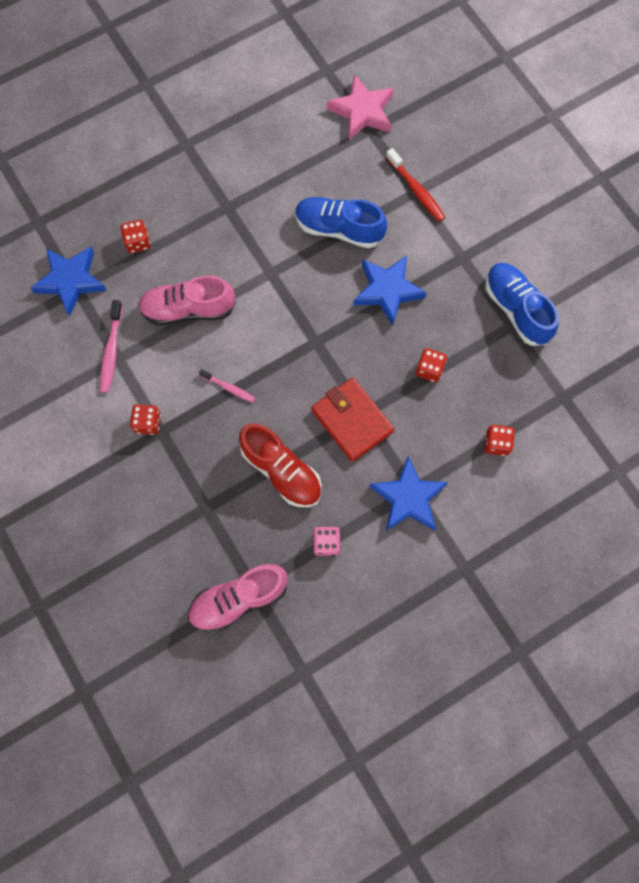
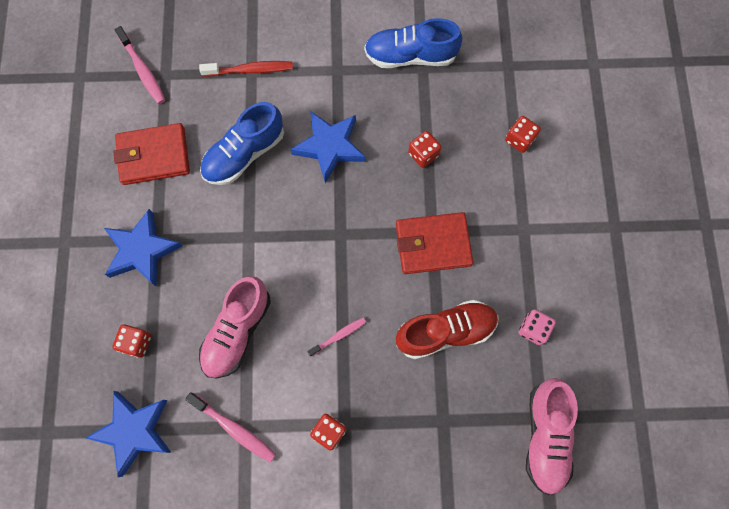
camera: 60 degrees left, 0 degrees up
pink star [327,74,394,140] -> pink toothbrush [114,26,165,104]
blue star [369,456,448,531] -> blue star moved to [104,209,182,287]
none -> red wallet [113,123,190,185]

